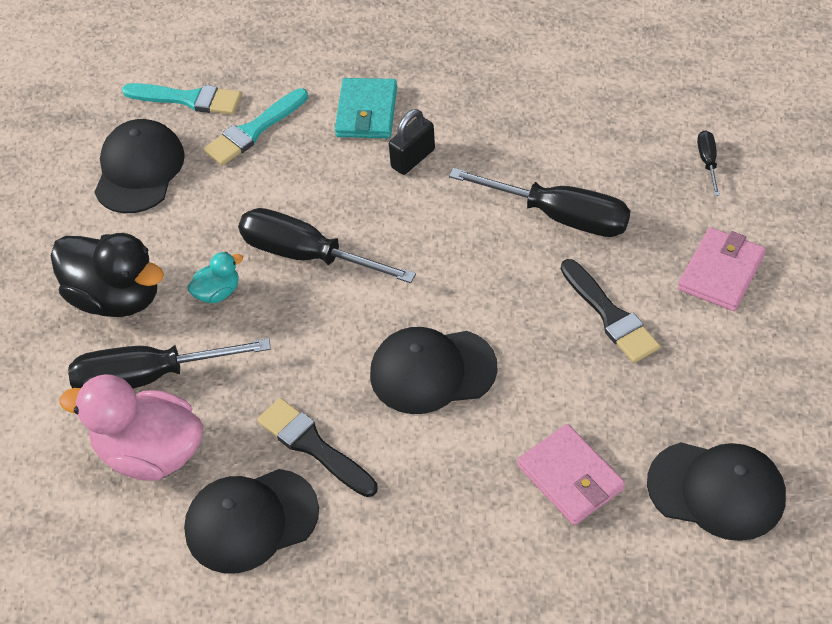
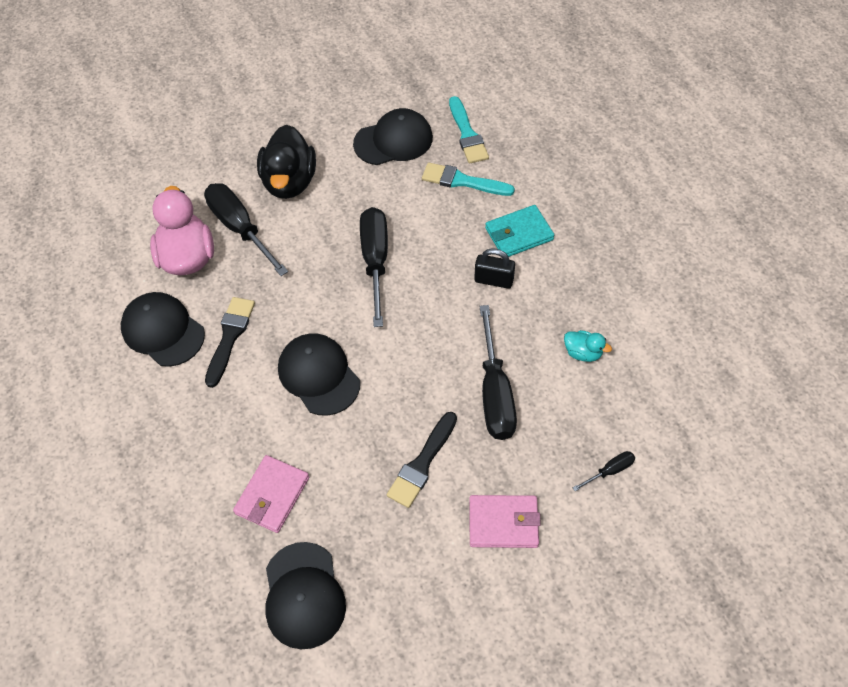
camera: 60 degrees right, 5 degrees up
turquoise duck [187,252,243,303] -> turquoise duck moved to [564,330,612,362]

